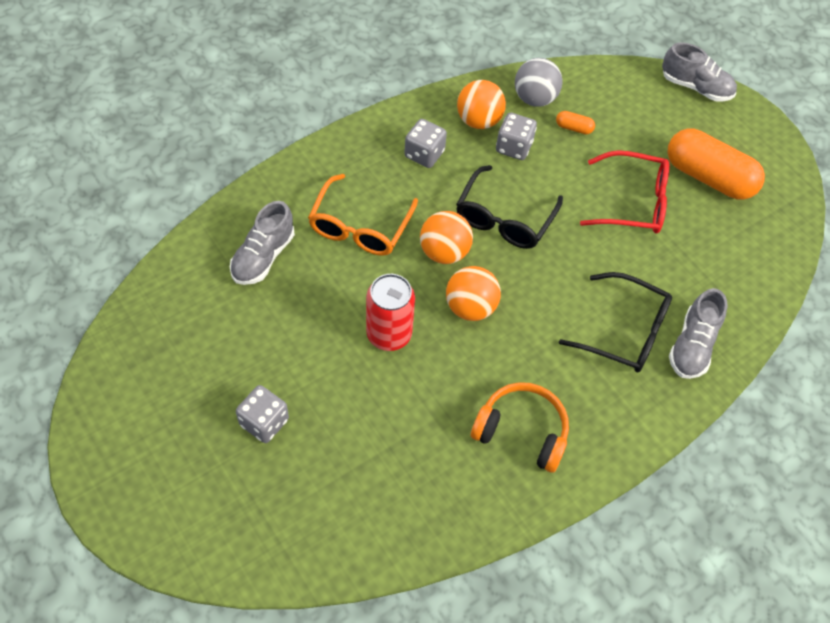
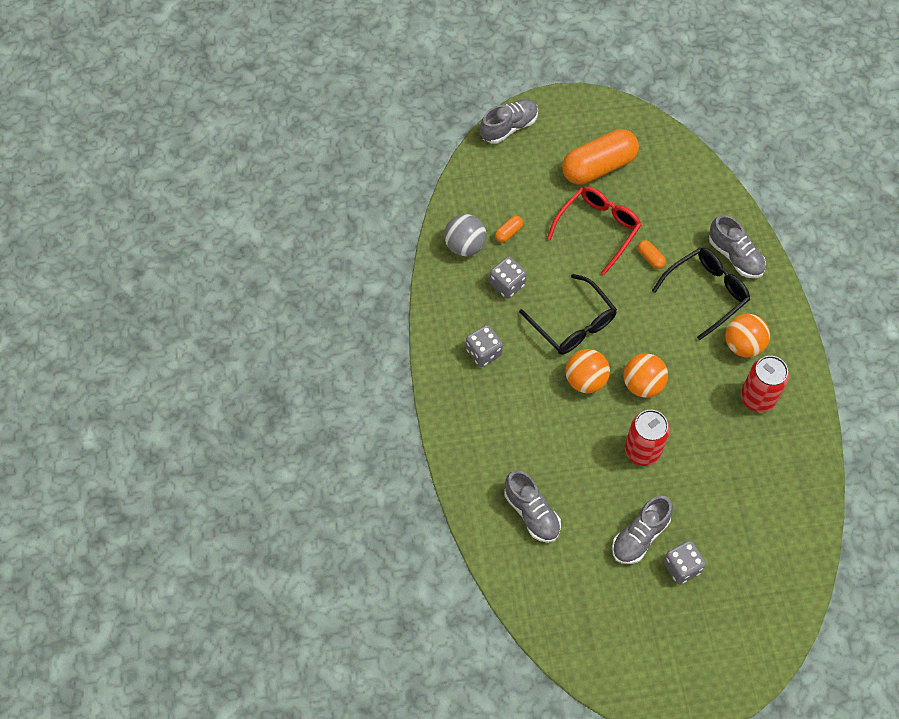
camera: 60 degrees left, 5 degrees up
orange glasses [308,174,418,256] -> none
orange ball [457,80,506,129] -> orange ball moved to [725,314,770,357]
orange headphones [471,382,569,473] -> red can [741,356,789,413]
none -> grey shoe [612,496,673,564]
none -> orange capsule [637,240,666,269]

